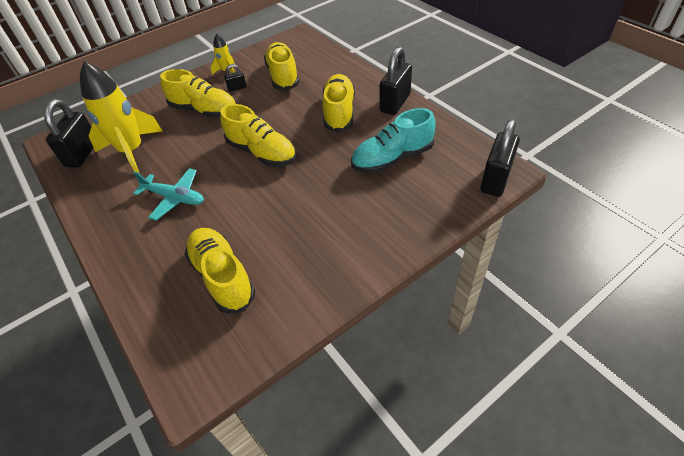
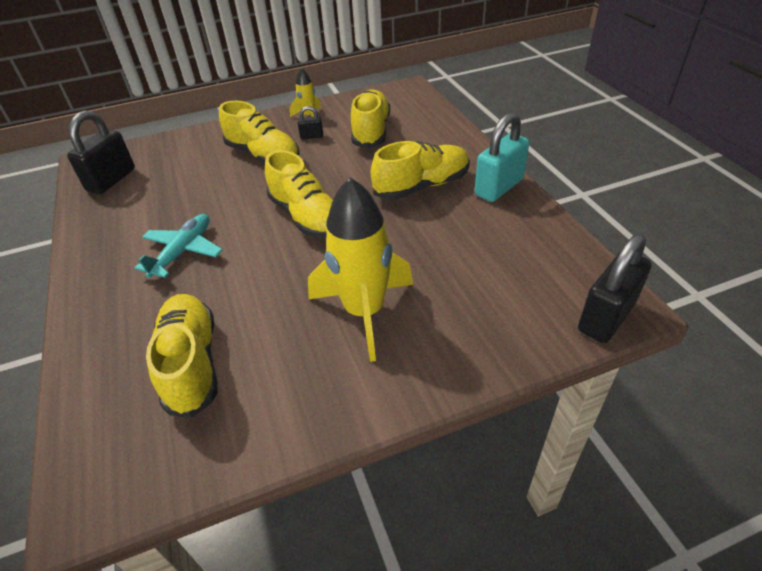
camera: 15 degrees right, 5 degrees down
yellow rocket [80,61,162,174] -> yellow rocket moved to [308,177,413,362]
turquoise plane [133,168,204,220] -> turquoise plane turned 105 degrees counterclockwise [134,214,222,278]
yellow shoe [322,74,355,133] -> yellow shoe turned 45 degrees clockwise [371,141,470,200]
turquoise shoe [351,108,436,173] -> none
black padlock [380,47,412,115] -> turquoise padlock [475,112,529,202]

